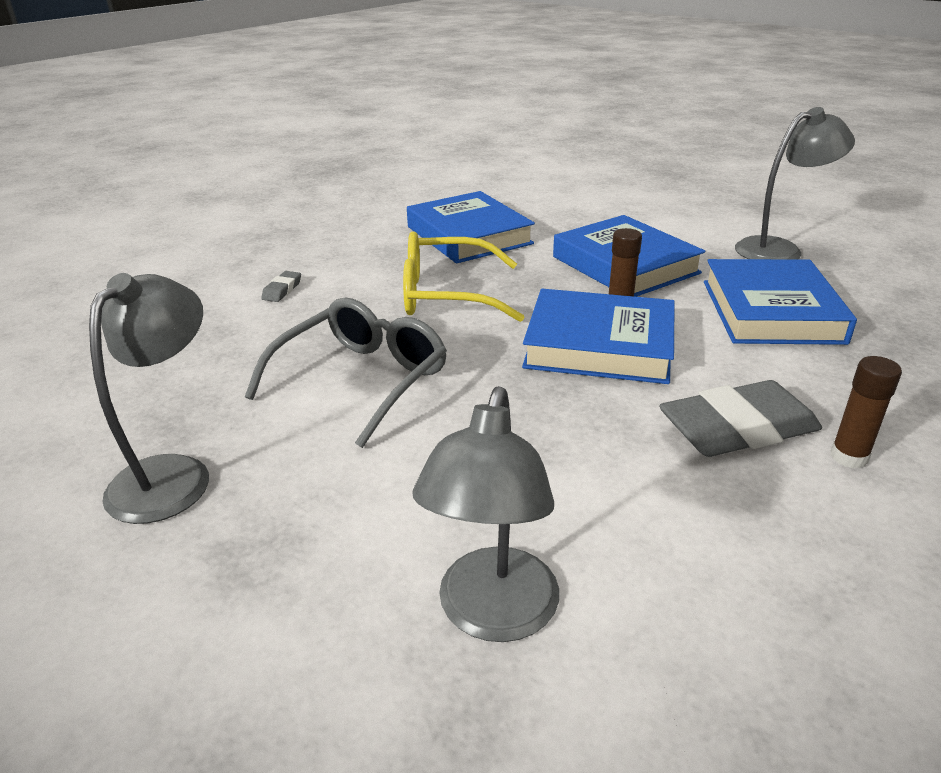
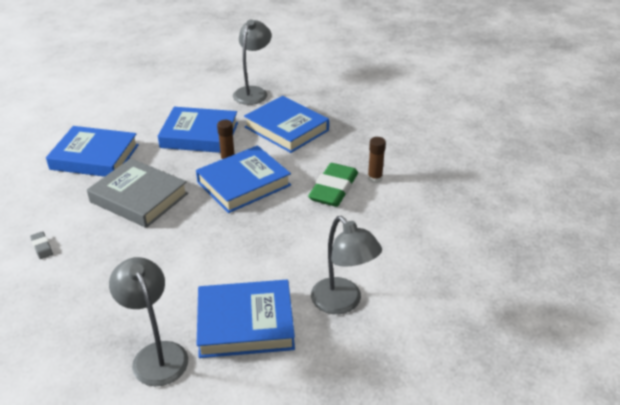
camera: 50 degrees left, 5 degrees up
grey glasses [245,298,447,448] -> none
yellow glasses [403,231,524,322] -> grey book [87,158,188,228]
grey eraser [659,380,822,457] -> green eraser [308,163,358,207]
none -> blue book [197,280,295,358]

